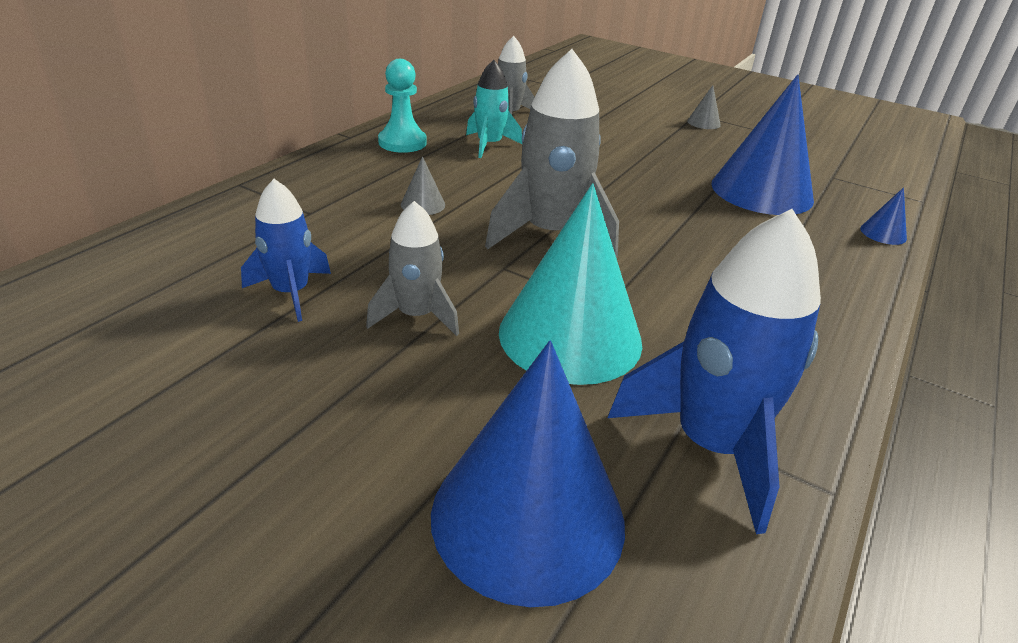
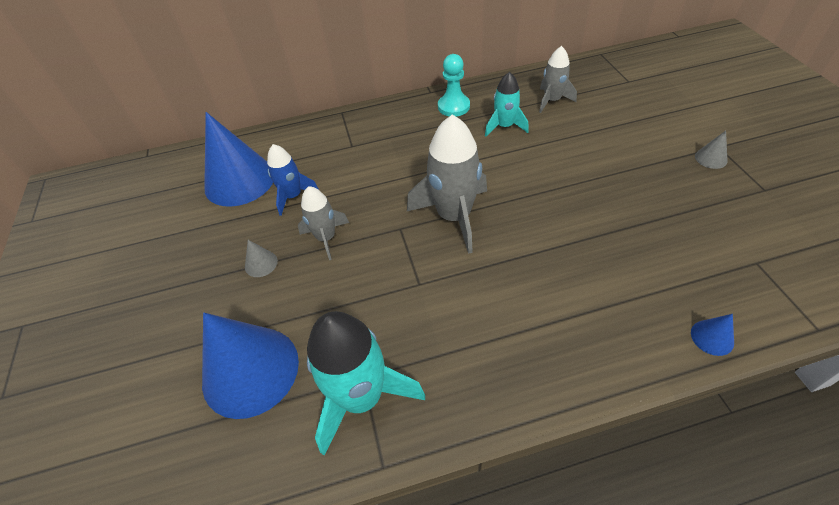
camera: 50 degrees right, 15 degrees up
grey cone [401,156,445,215] -> grey cone moved to [245,240,278,277]
turquoise cone [499,183,642,385] -> none
blue rocket [608,209,821,534] -> turquoise rocket [307,311,425,456]
blue cone [712,74,814,215] -> blue cone moved to [204,112,273,207]

